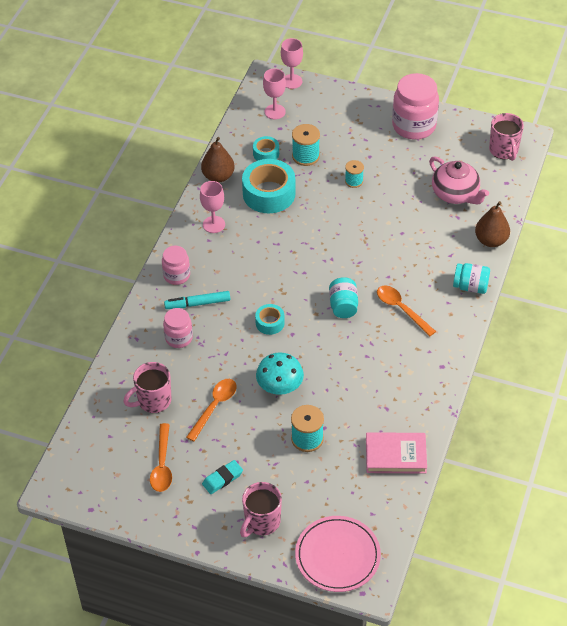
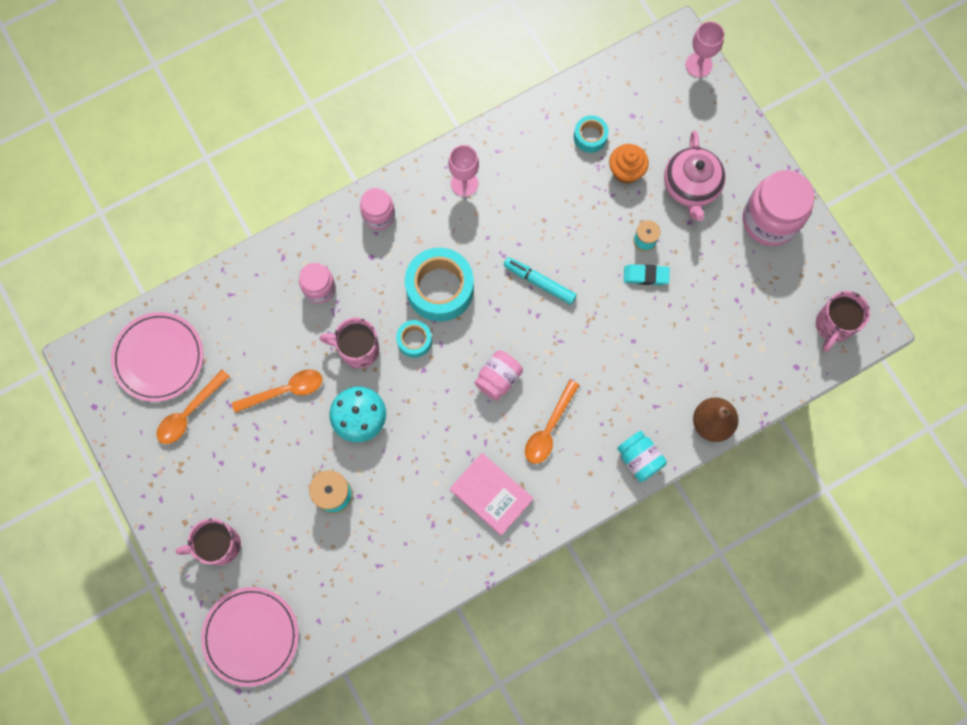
camera: 40 degrees right, 25 degrees up
pink mug [123,362,171,413] -> pink mug moved to [320,318,379,369]
turquoise marker [164,291,230,309] -> turquoise marker moved to [503,257,577,305]
brown pear [201,137,235,183] -> none
turquoise eraser [202,460,243,494] -> turquoise eraser moved to [624,264,670,285]
turquoise tape [242,159,295,213] -> turquoise tape moved to [405,248,474,321]
pink goblet [263,68,286,119] -> none
turquoise spool [292,124,320,166] -> orange cupcake [609,144,649,184]
turquoise jar [329,277,358,318] -> pink jar [474,350,523,401]
pink book [366,432,427,474] -> pink book moved to [450,453,533,536]
orange spoon [377,285,436,336] -> orange spoon turned 150 degrees counterclockwise [525,380,580,464]
pink teapot [429,156,489,204] -> pink teapot moved to [664,131,726,221]
none -> pink plate [111,312,203,402]

